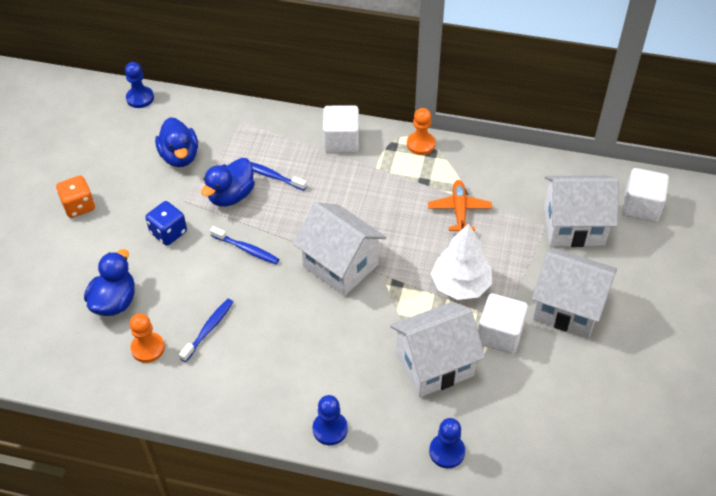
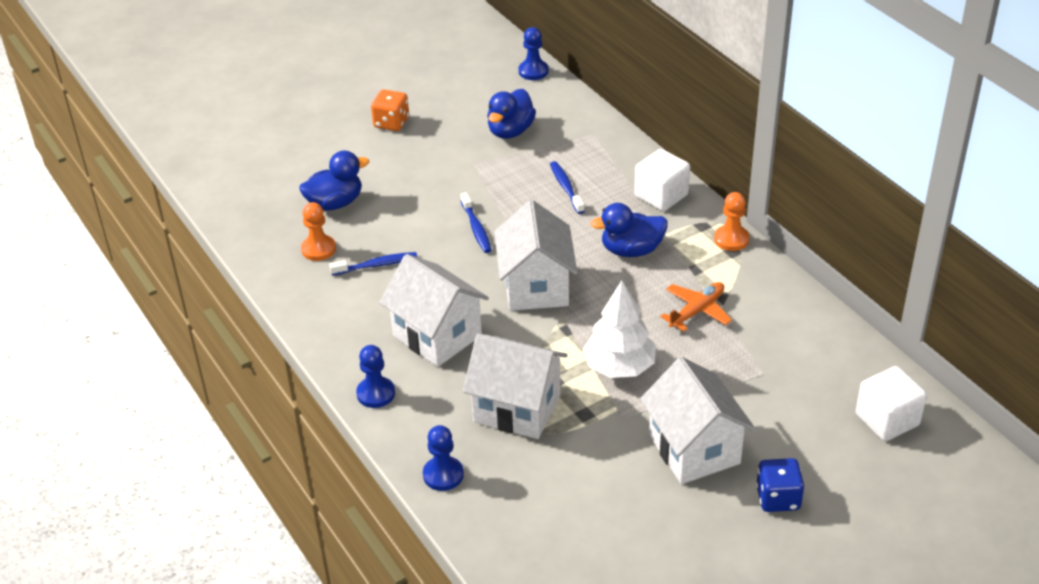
camera: 45 degrees right, 10 degrees down
blue dice [145,201,187,246] -> blue dice moved to [756,458,804,512]
blue duck [201,158,255,206] -> blue duck moved to [590,203,668,257]
white cube [478,293,528,354] -> none
white house [544,175,619,247] -> white house moved to [379,254,489,367]

